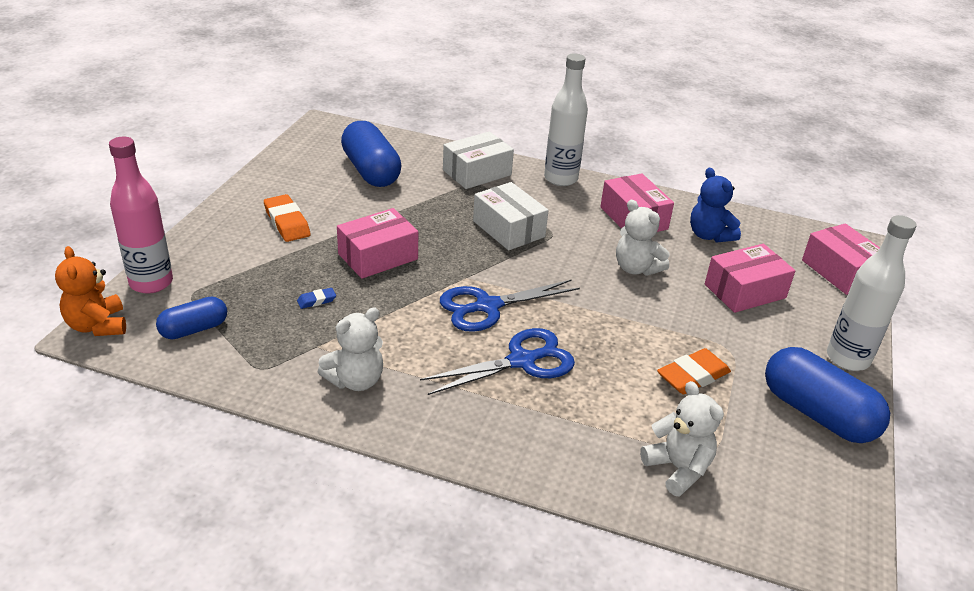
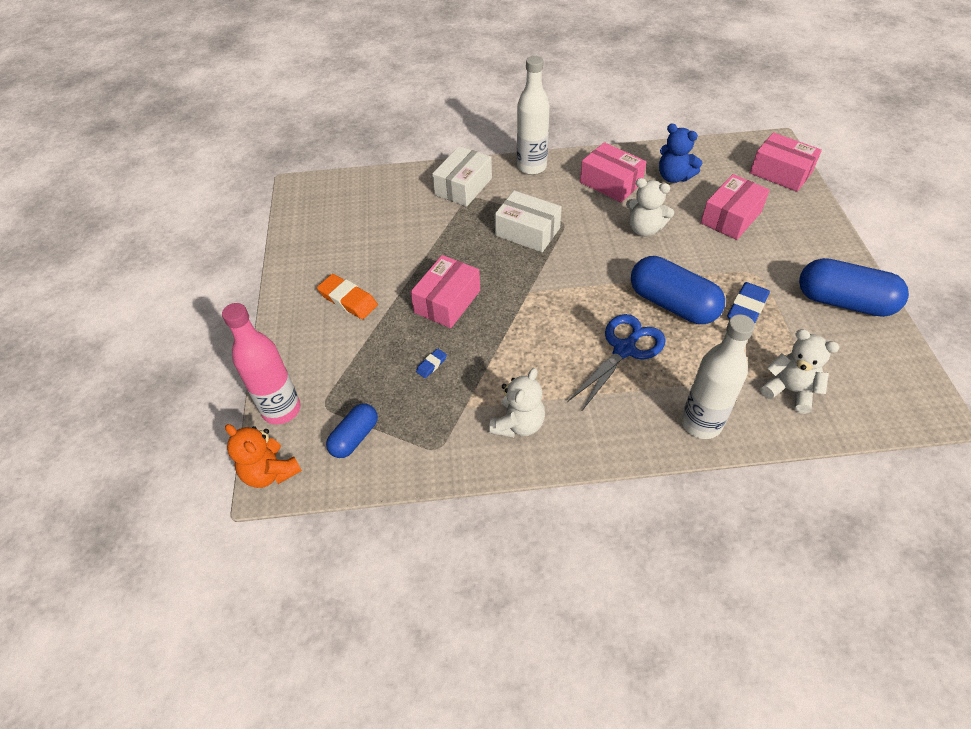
camera: 20 degrees left, 15 degrees up
blue capsule [341,121,402,187] -> blue capsule moved to [631,256,725,324]
blue scissors [440,279,580,332] -> none
orange eraser [657,348,731,394] -> blue eraser [727,282,770,324]
white bottle [827,215,917,371] -> white bottle moved to [681,314,755,439]

